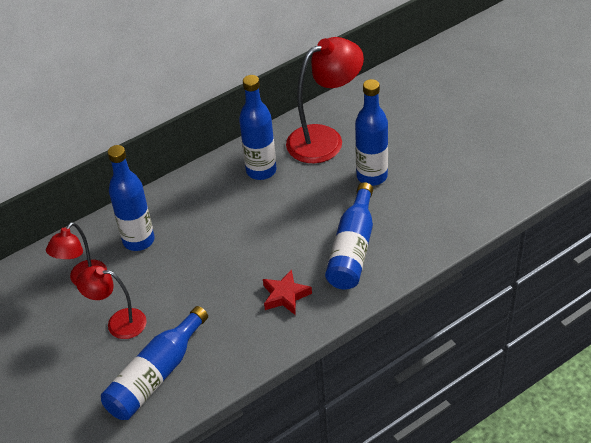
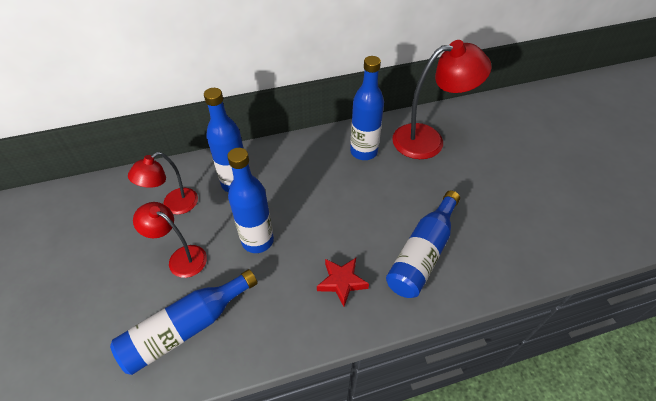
camera: 15 degrees right, 5 degrees up
blue bottle [355,79,388,186] -> blue bottle moved to [227,148,274,253]

